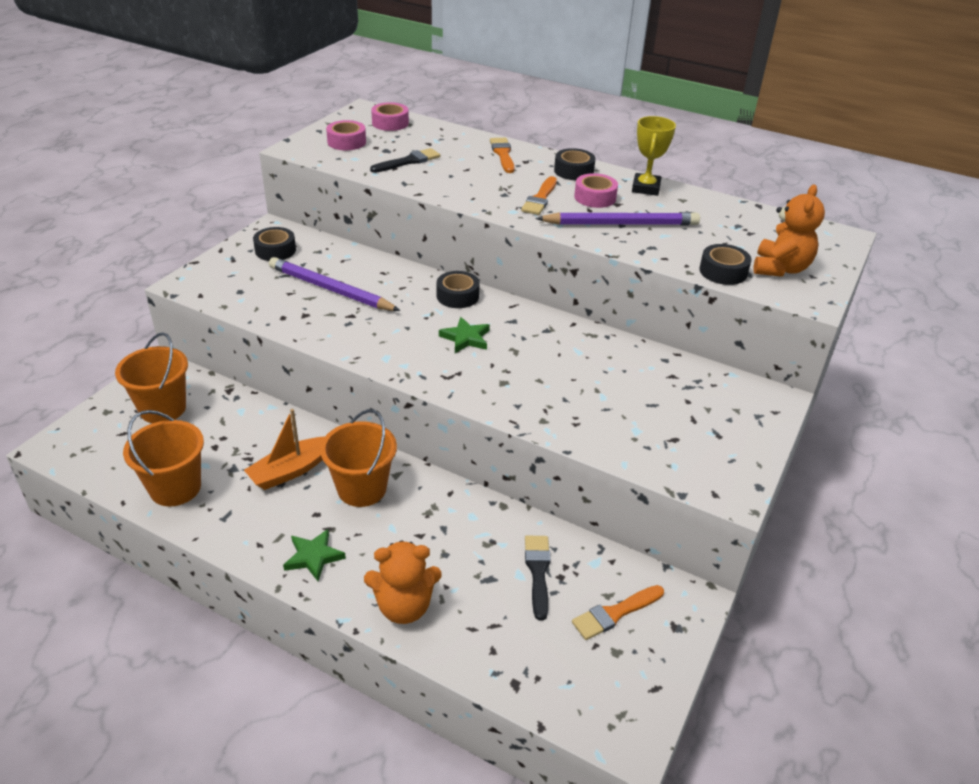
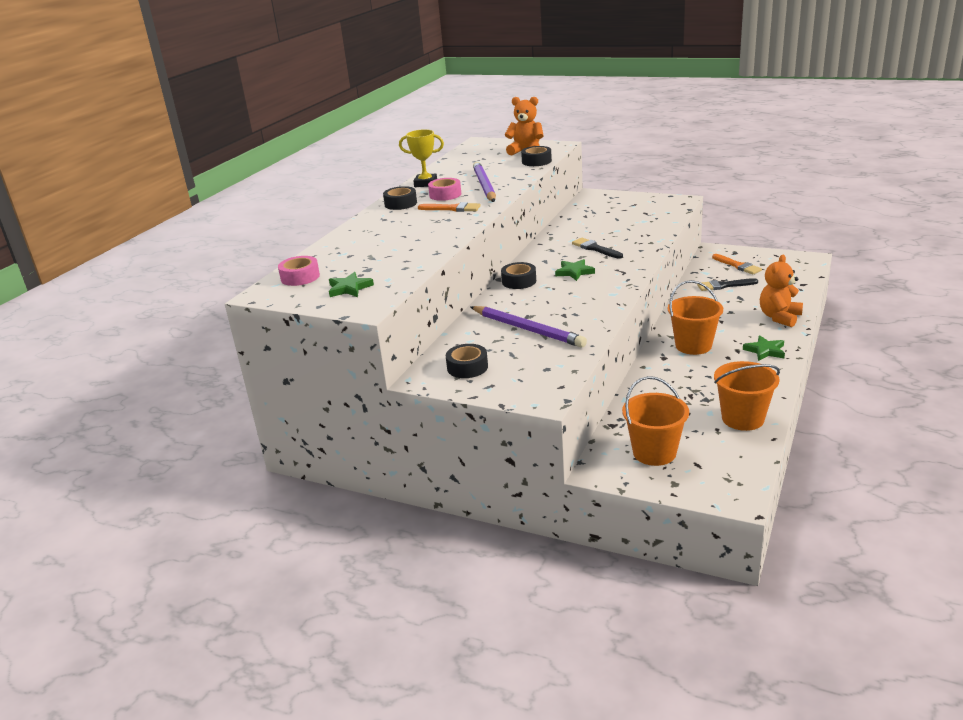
camera: 90 degrees left, 10 degrees down
orange boat [244,409,324,490] -> none
purple pencil [269,257,401,311] -> purple pencil turned 75 degrees counterclockwise [471,306,587,348]
pink tape [326,120,366,150] -> green star [329,272,374,297]
orange teddy bear [364,540,442,624] -> orange teddy bear turned 135 degrees counterclockwise [760,255,803,327]
black brush [370,148,440,173] -> black brush moved to [572,238,623,259]
orange brush [490,138,515,173] -> none

